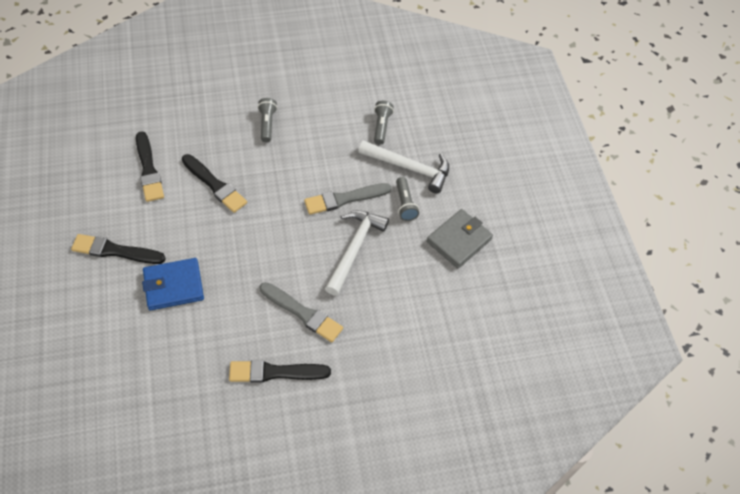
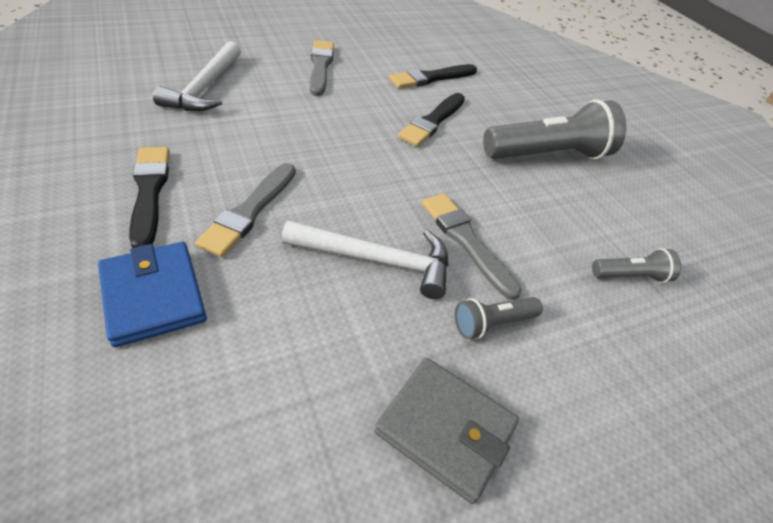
camera: 75 degrees right, 10 degrees down
black brush [71,234,166,264] -> grey brush [310,40,334,96]
blue wallet [142,258,204,310] -> blue wallet moved to [98,242,207,347]
grey flashlight [257,98,277,142] -> grey flashlight [483,99,626,160], size x2.09
white hammer [358,140,449,194] -> white hammer moved to [153,41,241,111]

